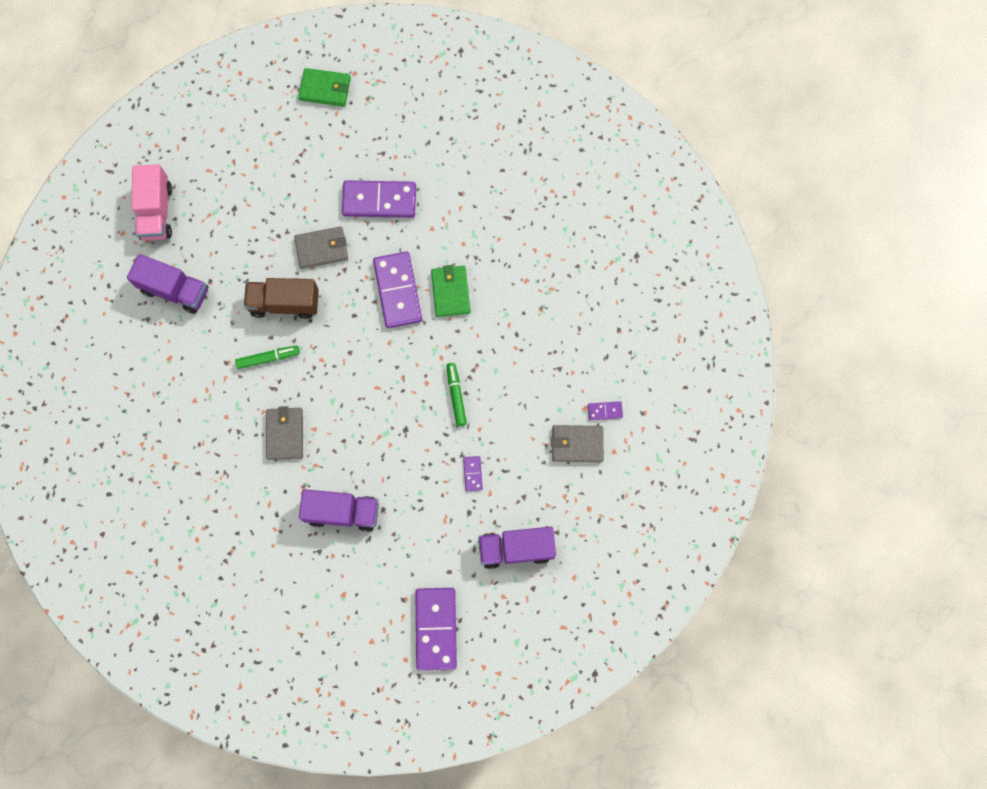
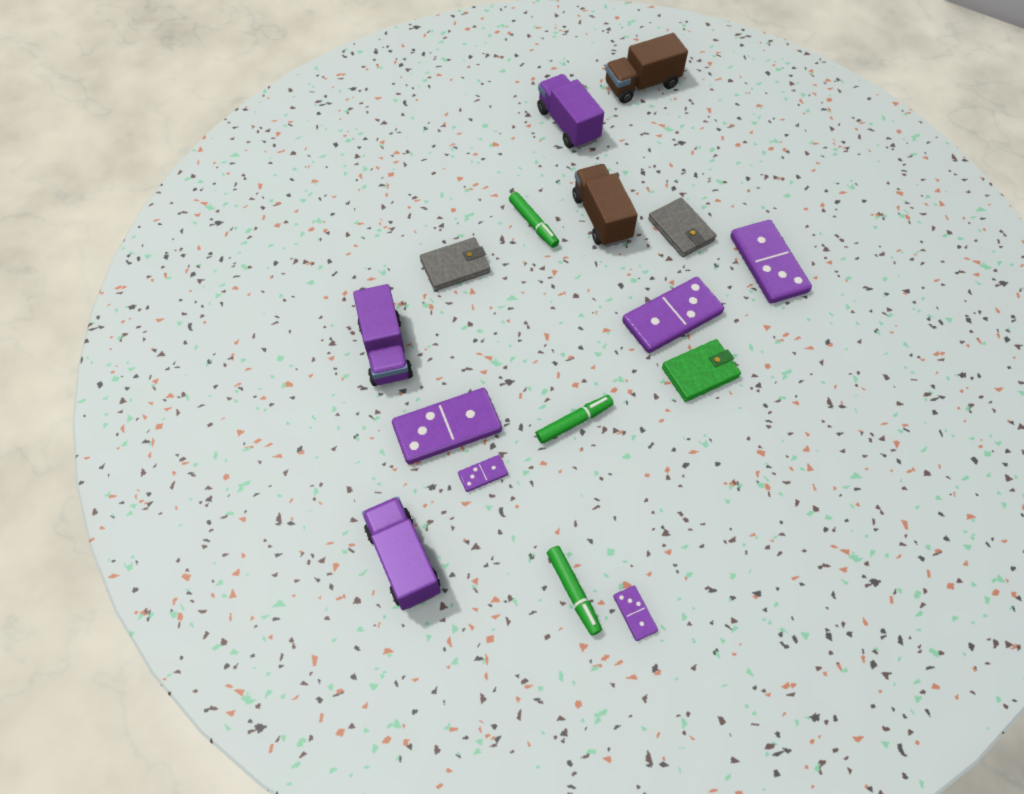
camera: 70 degrees right, 15 degrees down
purple truck [127,254,208,314] -> purple truck turned 150 degrees clockwise [537,74,604,149]
pink truck [132,164,172,241] -> brown truck [605,33,688,103]
green wallet [298,68,351,107] -> none
purple domino [415,588,457,670] -> purple domino moved to [392,388,502,464]
grey wallet [551,425,604,462] -> green marker [547,546,602,636]

